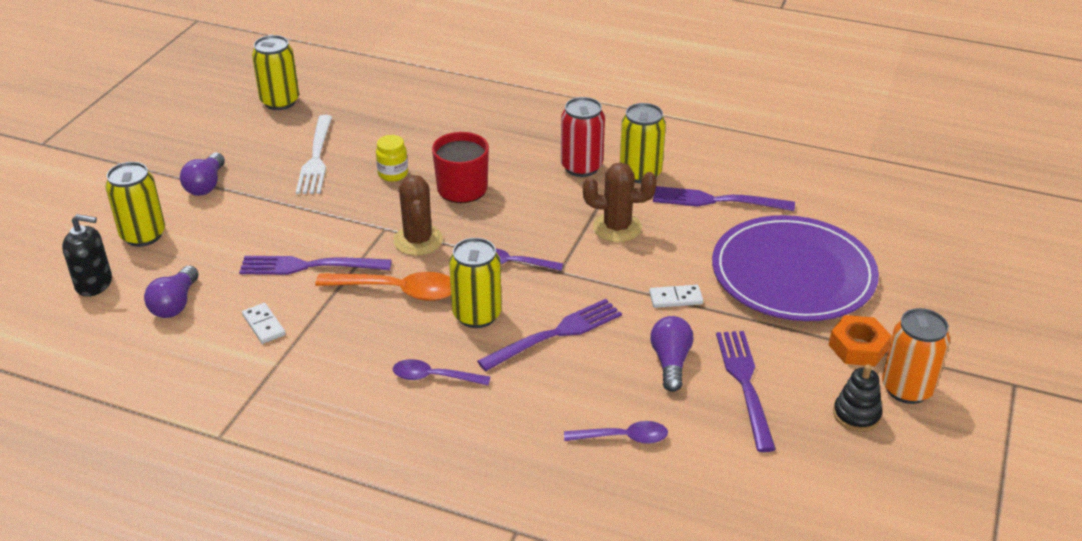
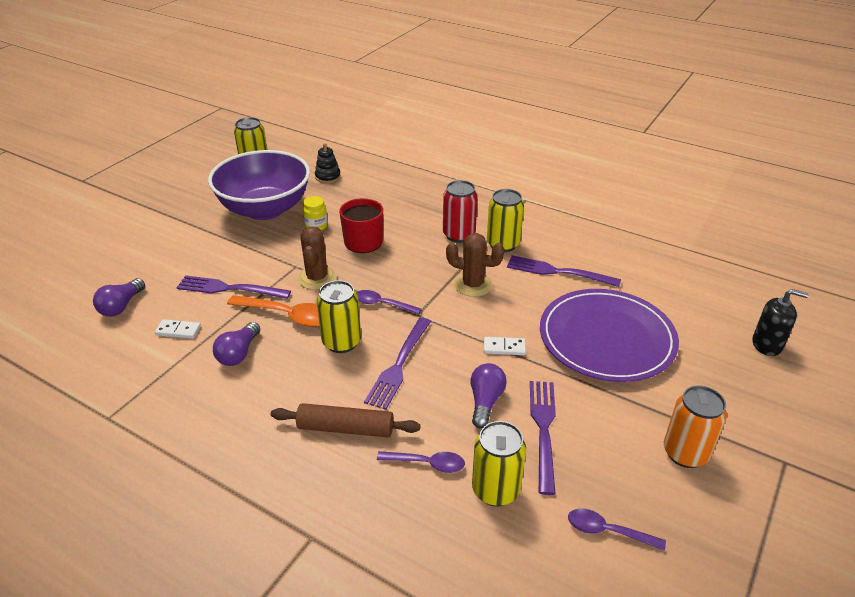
camera: 10 degrees right, 0 degrees up
black soap dispenser [62,214,112,297] -> black soap dispenser moved to [753,289,809,356]
yellow can [105,162,165,247] -> yellow can moved to [472,421,526,507]
purple light bulb [180,153,225,196] -> purple light bulb moved to [213,322,260,366]
white domino [242,303,286,344] -> white domino turned 60 degrees counterclockwise [155,319,201,339]
white fork [296,115,332,194] -> purple bowl [208,150,310,220]
purple spoon [393,359,490,386] -> purple spoon moved to [568,508,666,551]
purple fork [477,299,622,371] -> purple fork turned 135 degrees clockwise [364,318,431,410]
orange nut [829,315,892,366] -> none
black stacking toy [833,364,882,432] -> black stacking toy moved to [315,143,341,183]
none -> brown rolling pin [271,403,421,438]

